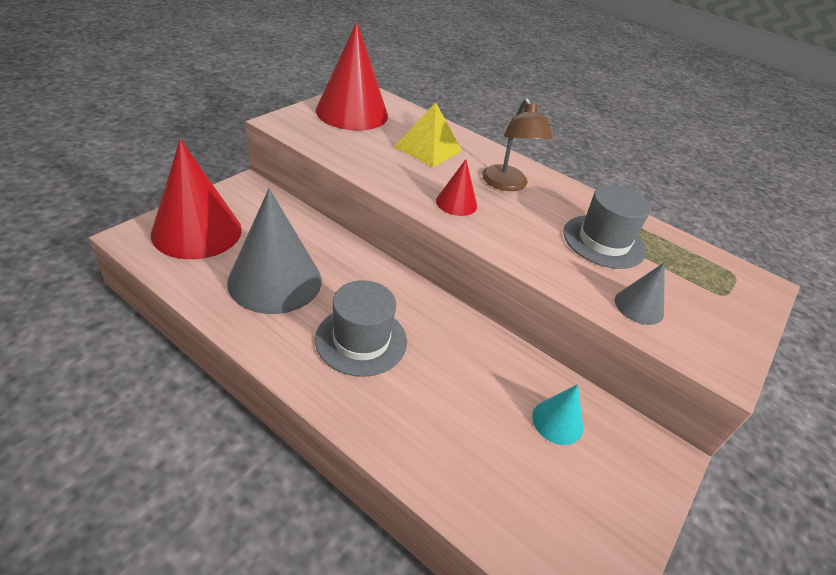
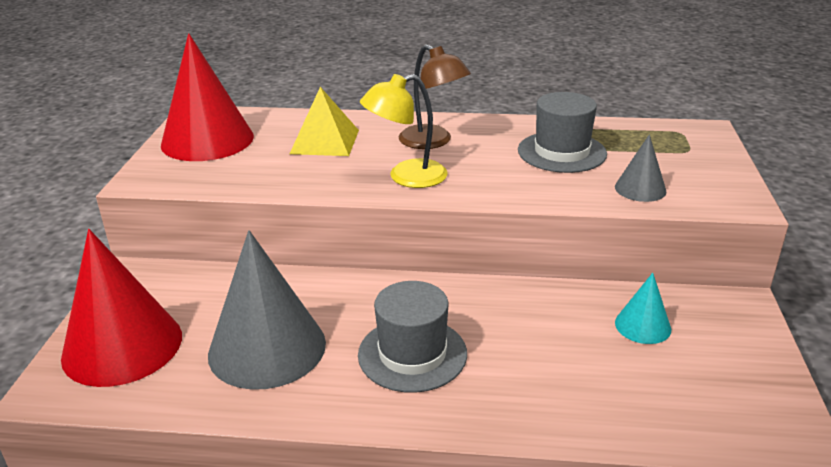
camera: 25 degrees left, 10 degrees down
red cone [436,159,477,216] -> yellow lamp [360,74,448,188]

